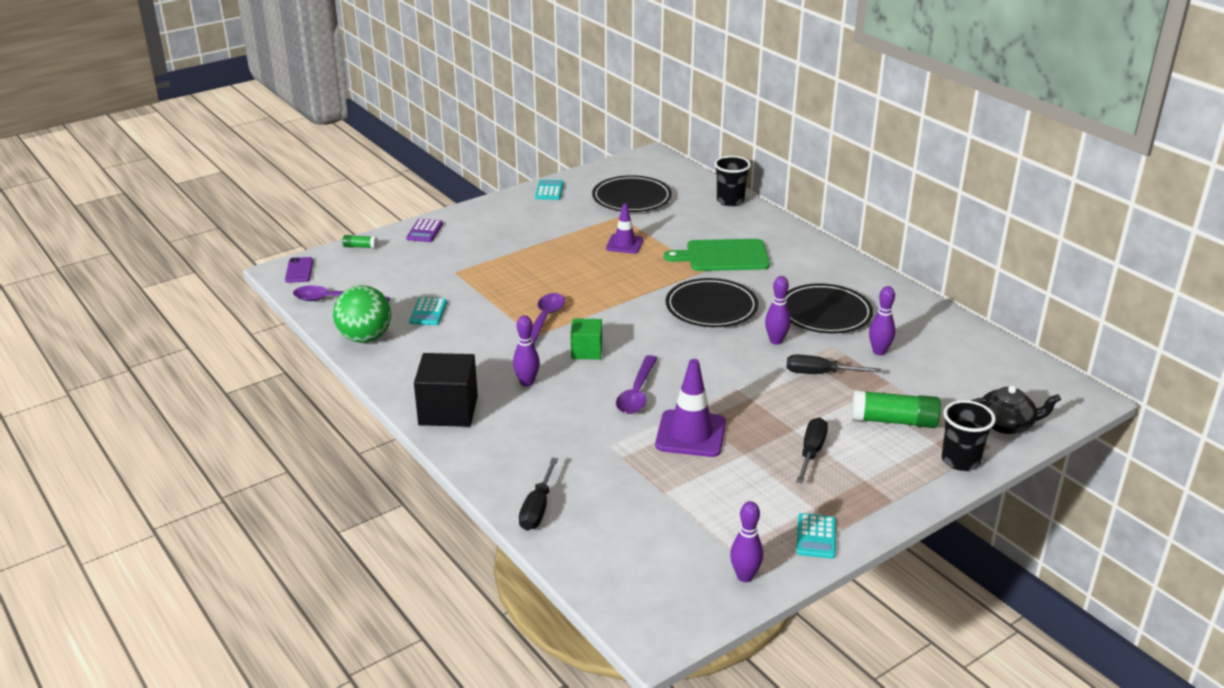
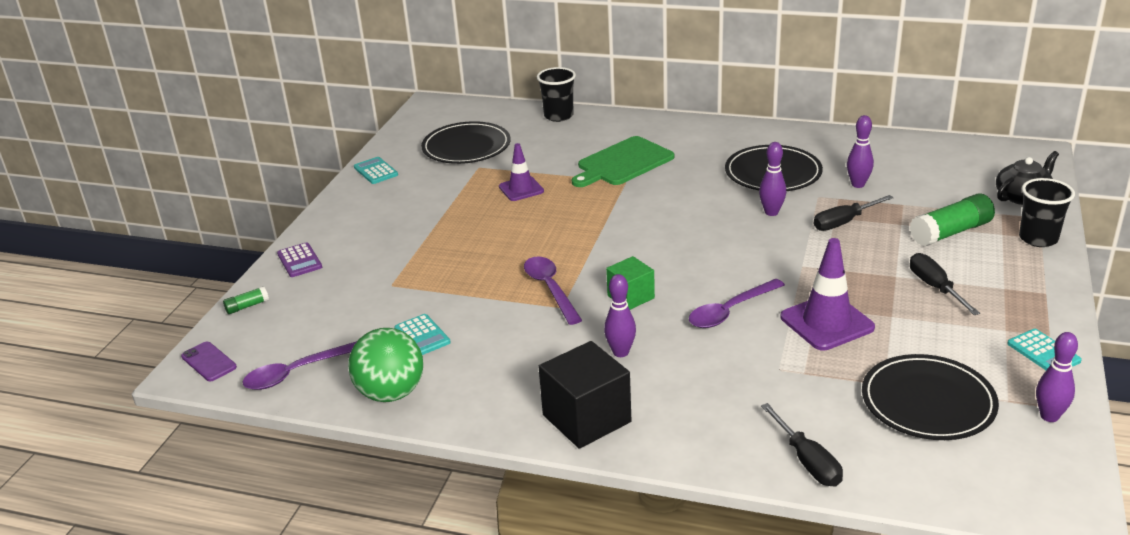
camera: 35 degrees left, 0 degrees up
purple spoon [616,355,658,414] -> purple spoon turned 75 degrees clockwise [689,279,785,328]
black plate [666,278,758,327] -> black plate moved to [862,354,999,440]

